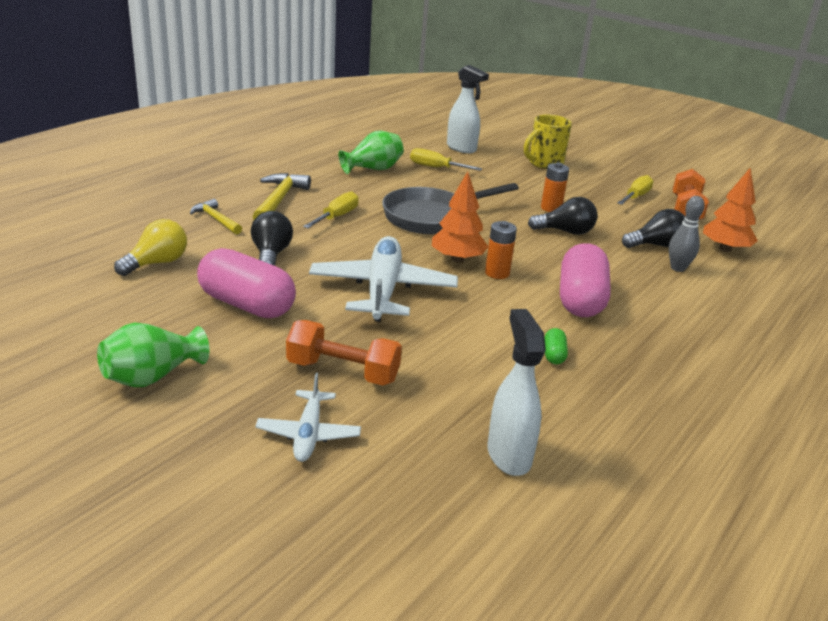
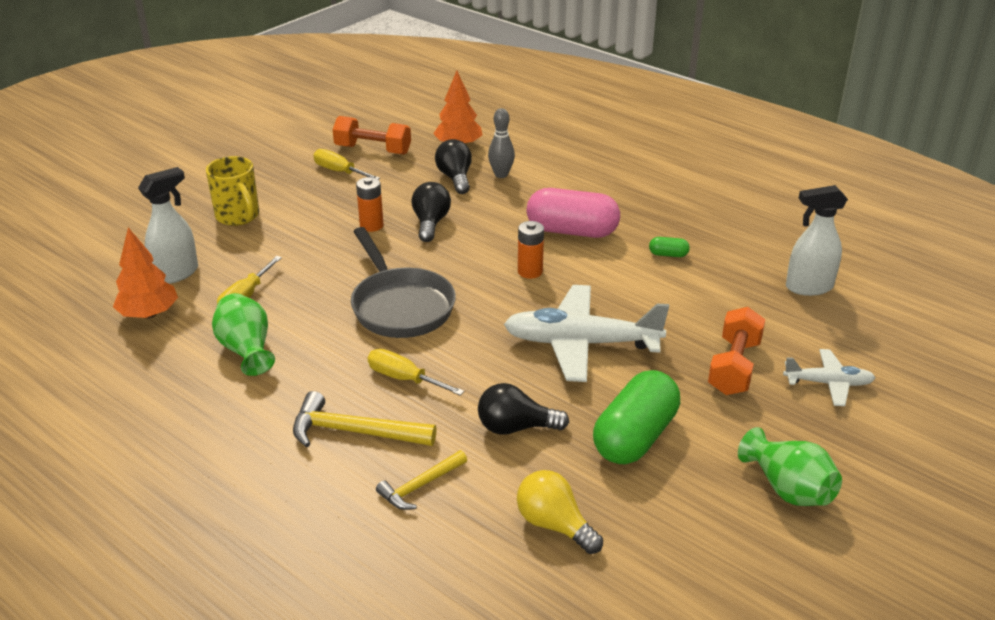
camera: 85 degrees left, 5 degrees up
pink capsule [197,248,296,318] -> green capsule [593,370,680,464]
orange tree [432,172,488,262] -> orange tree moved to [113,227,178,319]

